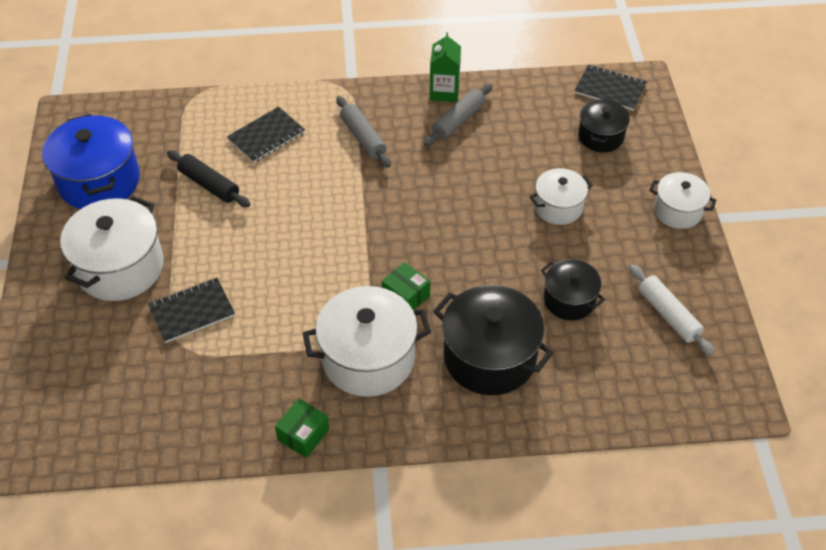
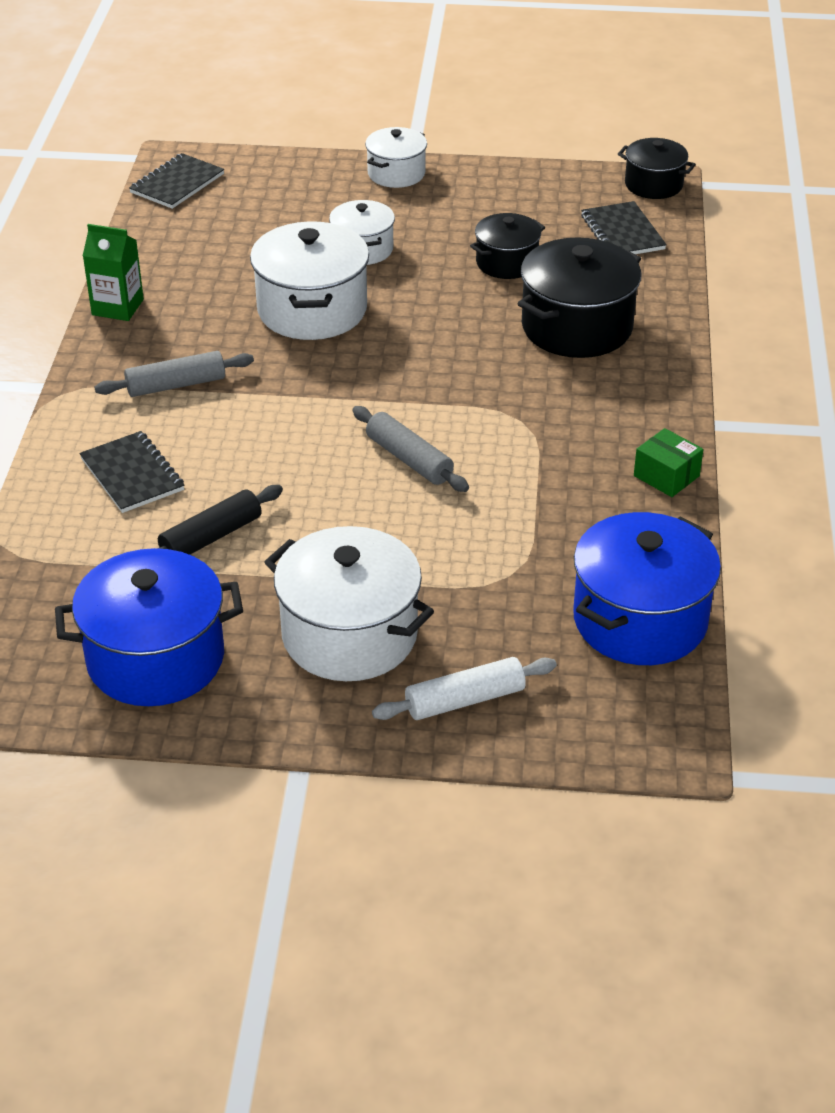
camera: 80 degrees left, 10 degrees down
black notebook [148,278,235,343] -> black notebook moved to [581,201,667,254]
white pot [303,286,431,397] -> white pot moved to [250,221,369,340]
green box [382,262,430,310] -> none
grey rolling pin [424,83,493,146] -> grey rolling pin moved to [352,406,469,492]
black pot [578,98,630,152] -> black pot moved to [618,138,696,199]
white rolling pin [630,264,714,356] -> white rolling pin moved to [372,657,557,720]
none -> blue pot [573,512,721,665]

